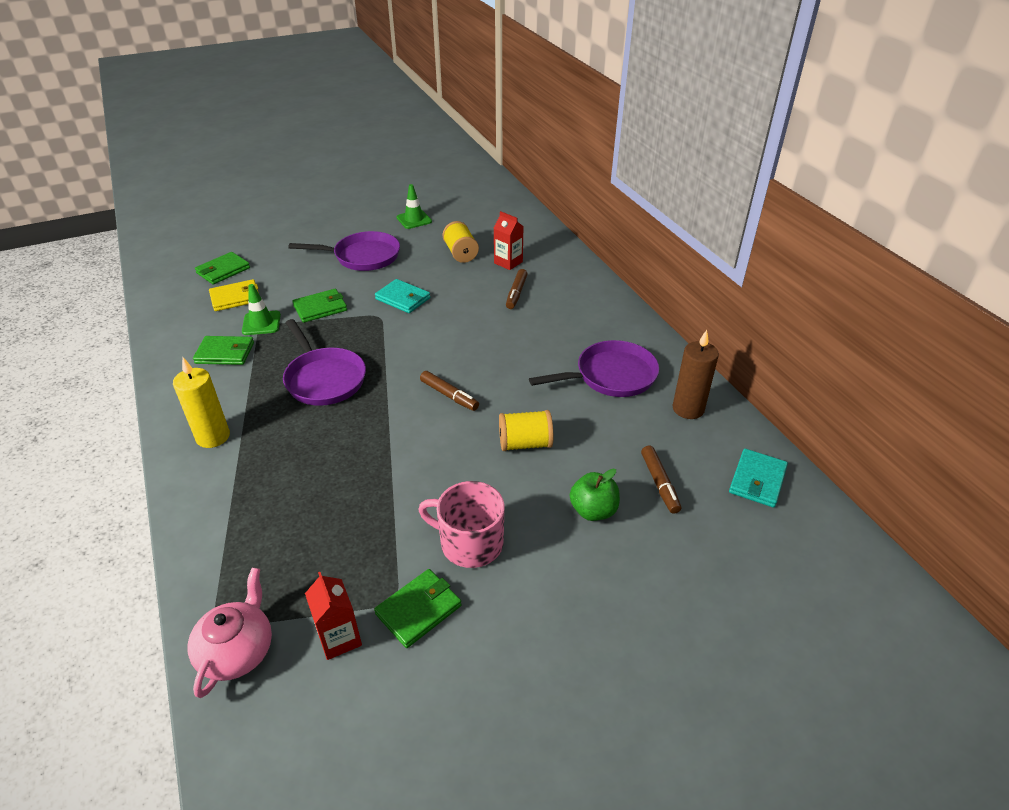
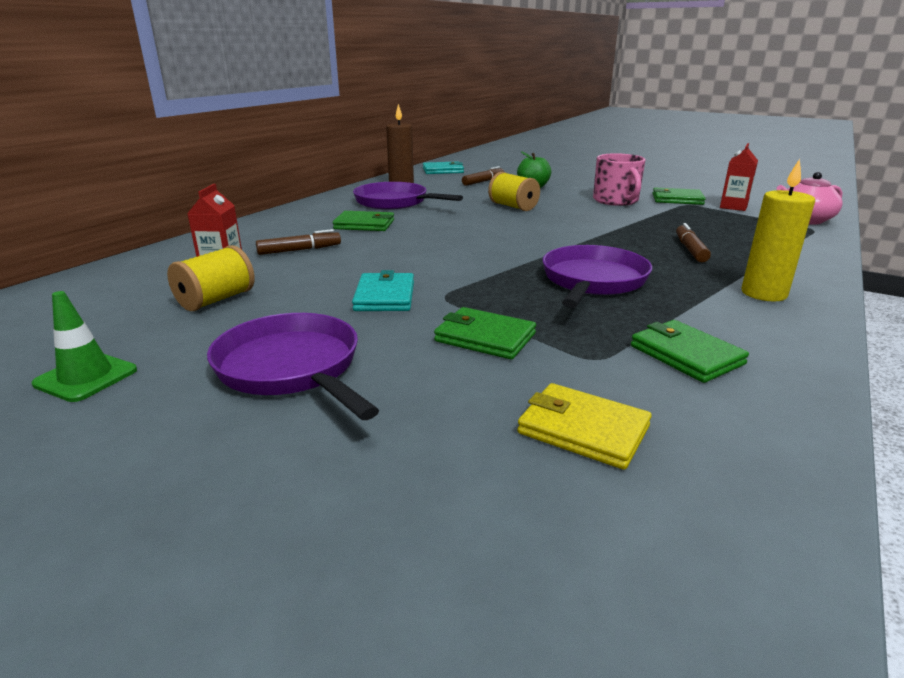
camera: 125 degrees left, 15 degrees down
green wallet [195,252,250,284] -> green wallet moved to [333,211,394,231]
green traffic cone [242,284,281,335] -> none
brown marker [420,371,479,411] -> brown marker moved to [676,223,711,262]

